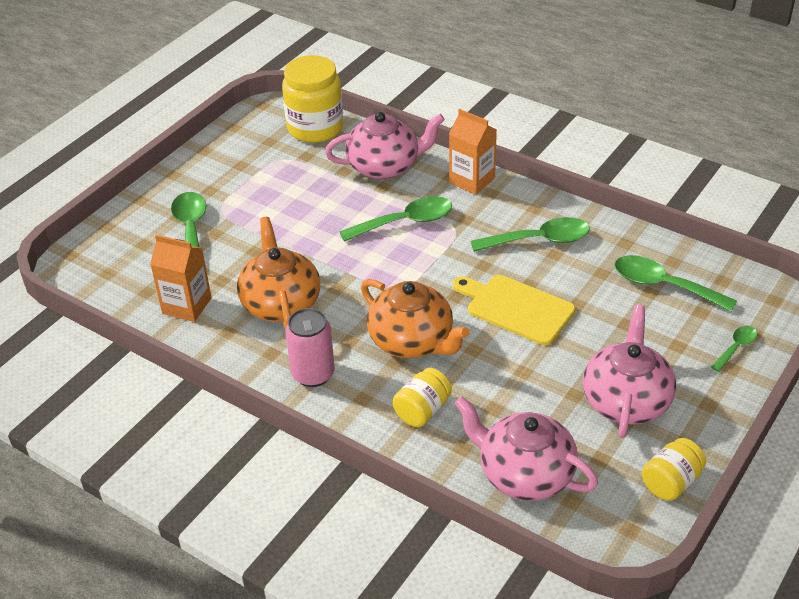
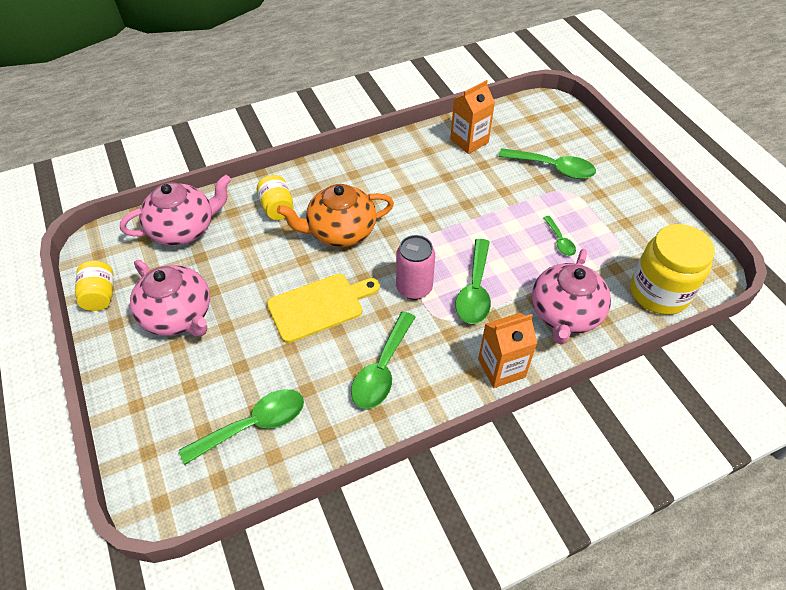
camera: 120 degrees right, 10 degrees up
orange teapot [237,217,321,330] -> none
pink can [285,308,335,387] -> pink can moved to [396,235,435,300]
green spoon [711,326,758,372] -> green spoon moved to [543,216,576,256]

